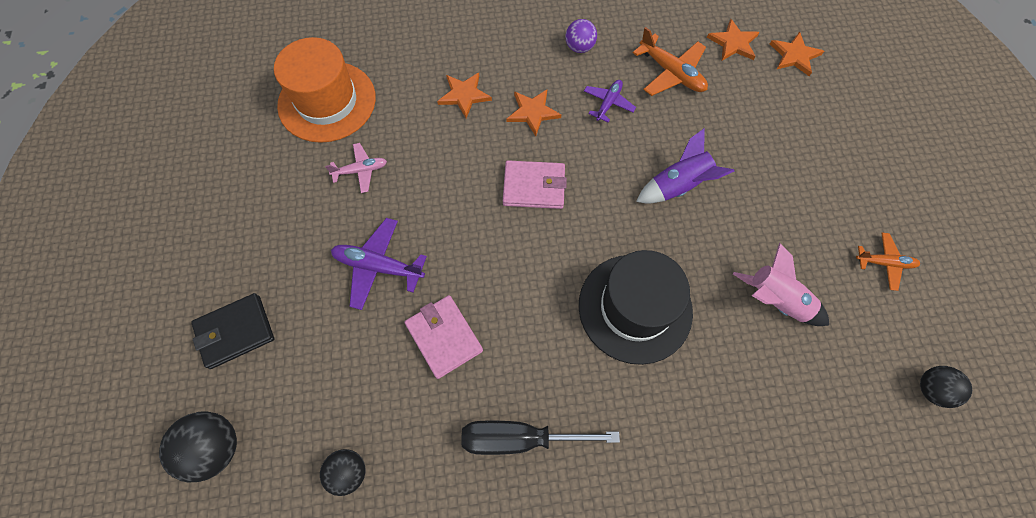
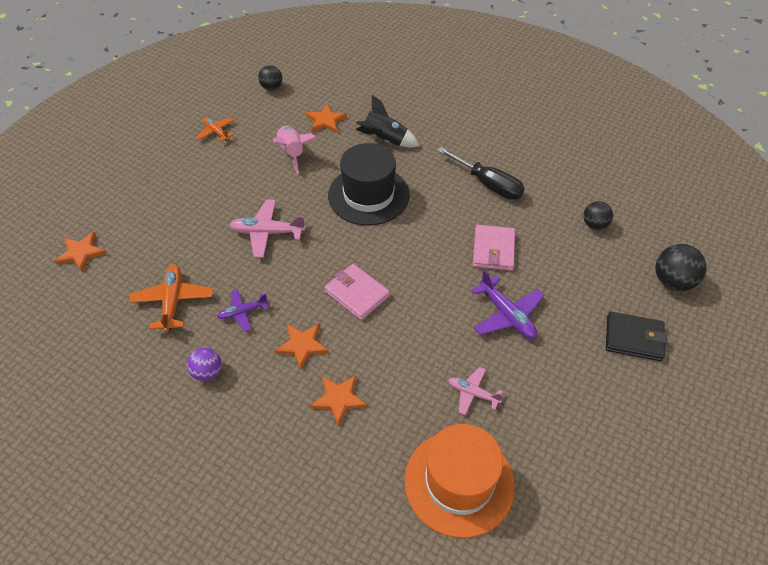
camera: 140 degrees left, 15 degrees down
purple rocket [636,128,734,204] -> pink plane [230,199,305,258]
orange star [707,19,759,61] -> orange star moved to [306,104,347,133]
none -> black rocket [355,95,419,148]

